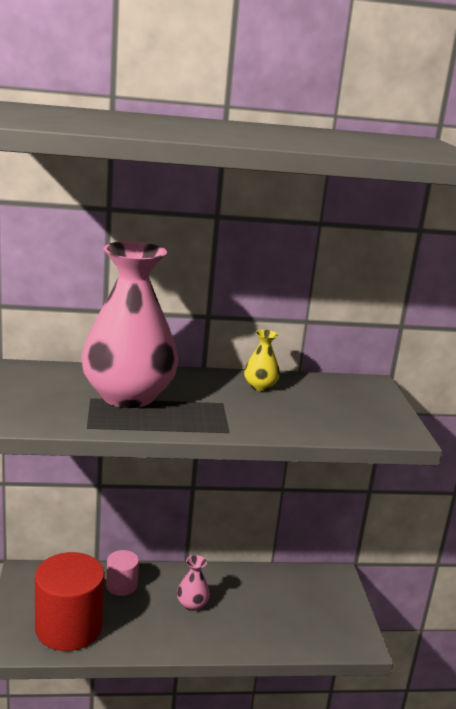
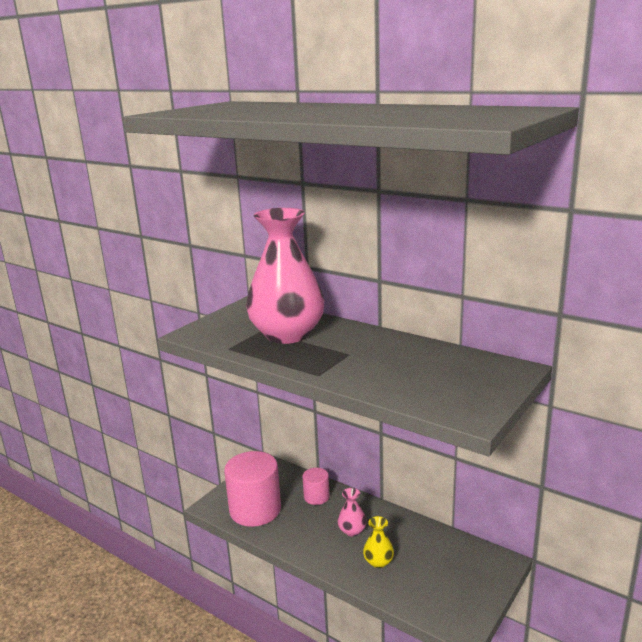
camera: 45 degrees right, 0 degrees up
red cylinder [35,552,105,651] -> pink cylinder [224,451,281,527]
yellow vase [244,329,280,391] -> yellow vase moved to [363,516,394,568]

